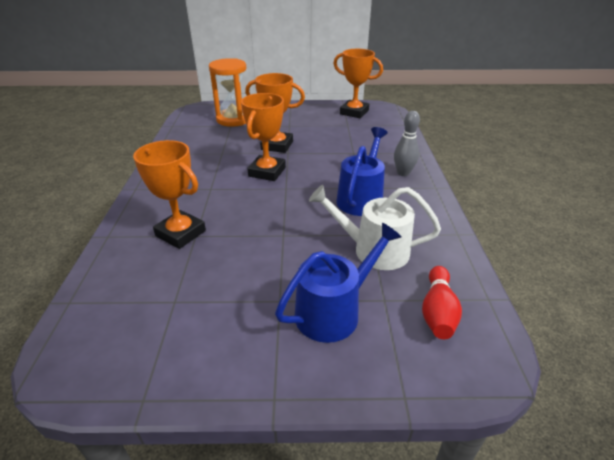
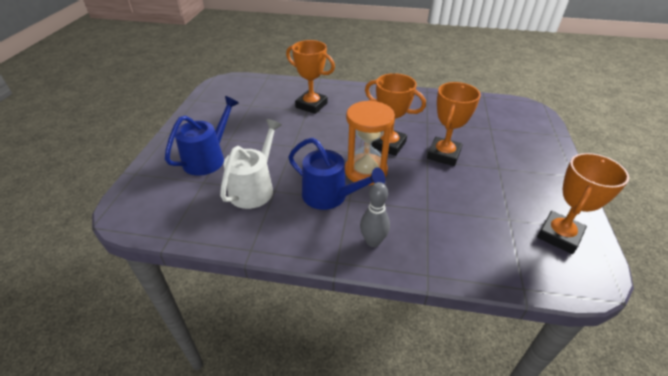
camera: 100 degrees right, 5 degrees up
orange trophy [133,140,206,249] -> orange trophy turned 75 degrees clockwise [286,40,335,114]
orange hourglass [209,58,246,127] -> orange hourglass moved to [345,100,395,185]
blue watering can [275,223,402,343] -> blue watering can turned 120 degrees counterclockwise [165,96,239,176]
red bowling pin [422,266,462,339] -> none

